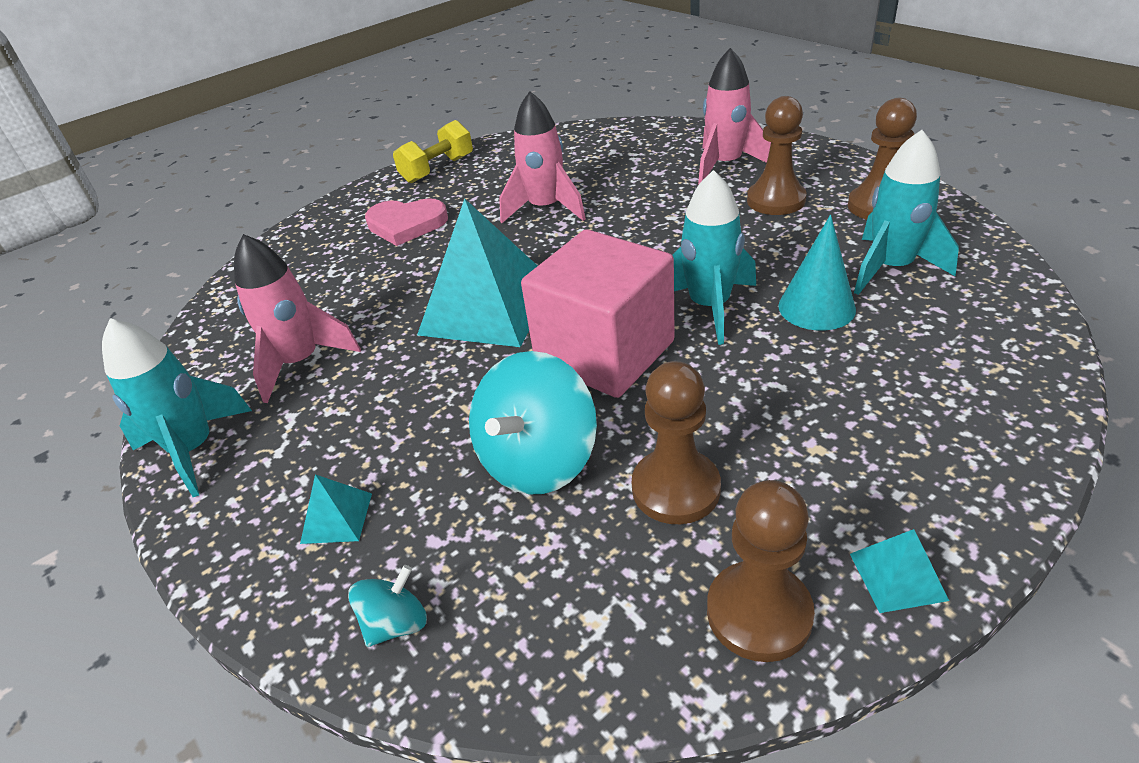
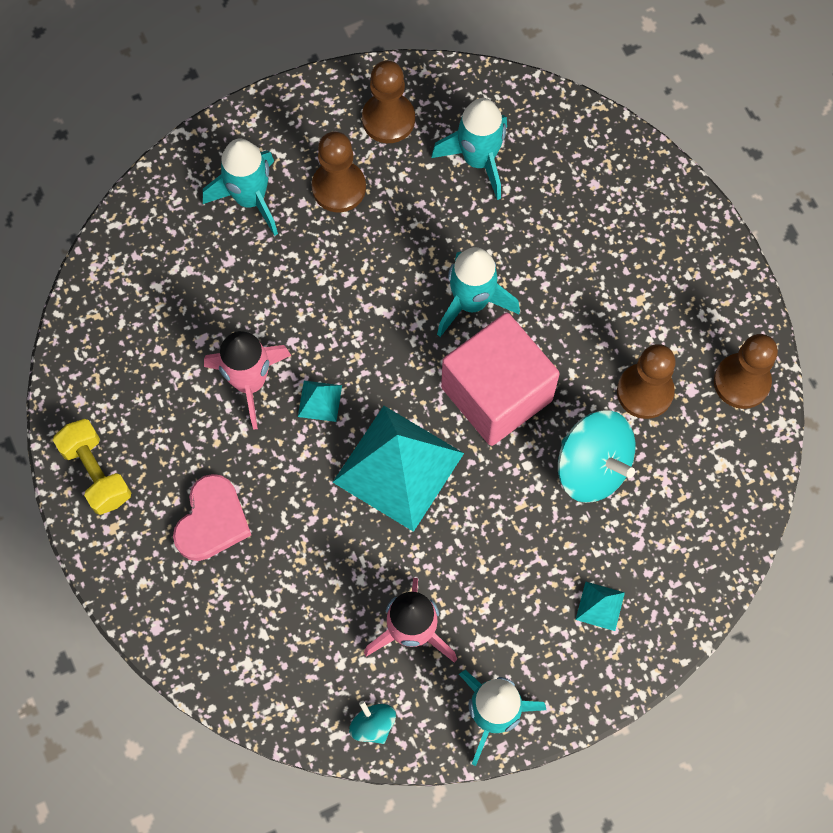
camera: 80 degrees left, 30 degrees up
turquoise spinning top [348,565,427,647] -> turquoise spinning top moved to [349,701,396,744]
pink rocket [698,48,771,184] -> turquoise rocket [203,138,278,236]
turquoise cone [778,215,856,330] -> none
turquoise pyramid [850,529,949,613] -> turquoise pyramid moved to [298,381,342,422]

